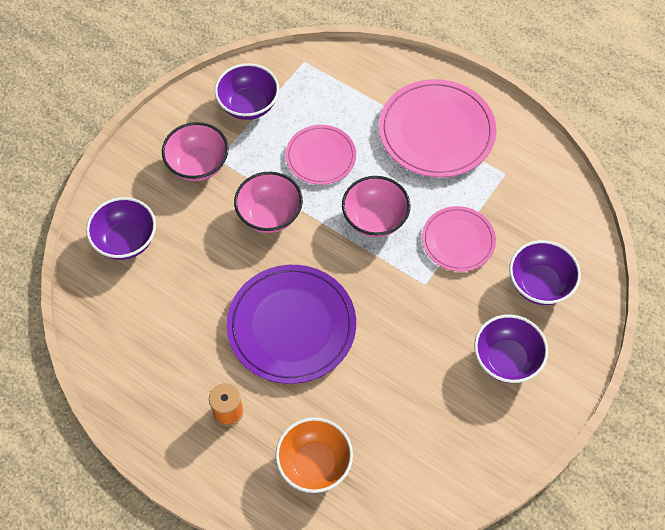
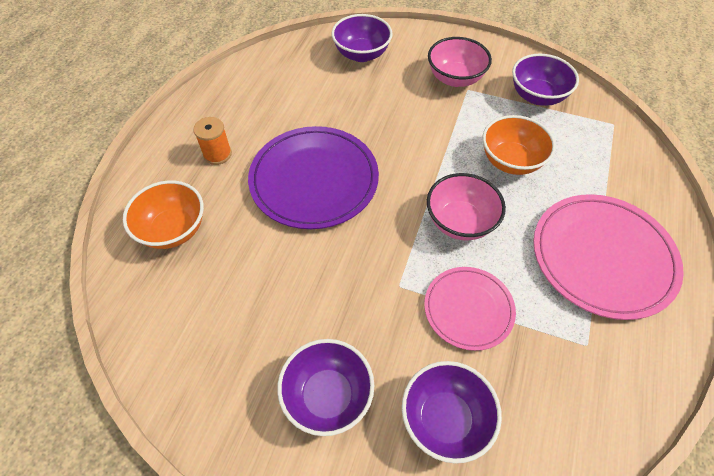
camera: 75 degrees right, 5 degrees down
pink bowl [234,172,303,233] -> none
pink plate [286,125,356,185] -> orange bowl [482,115,556,175]

